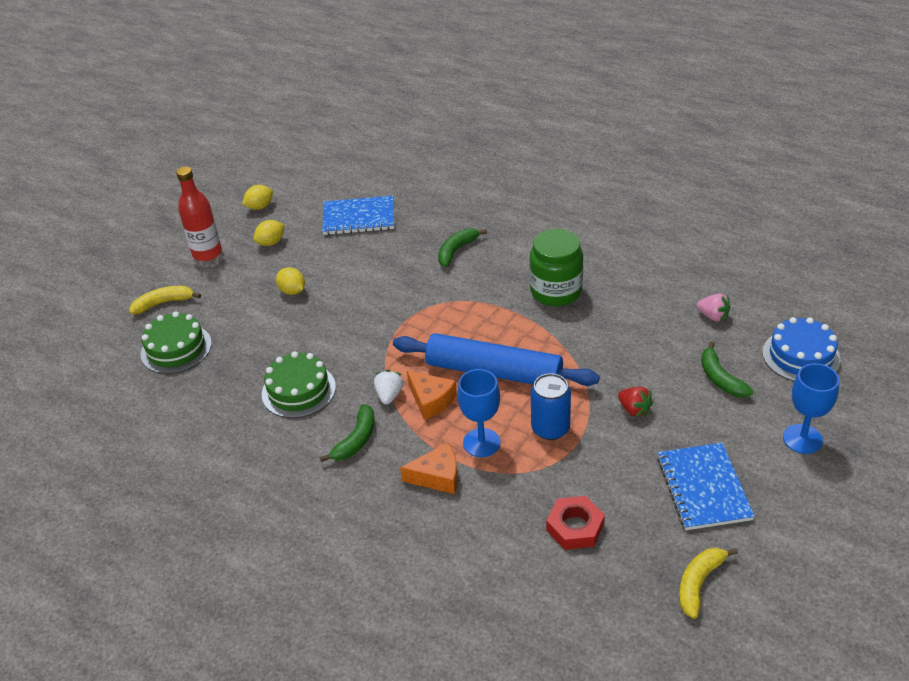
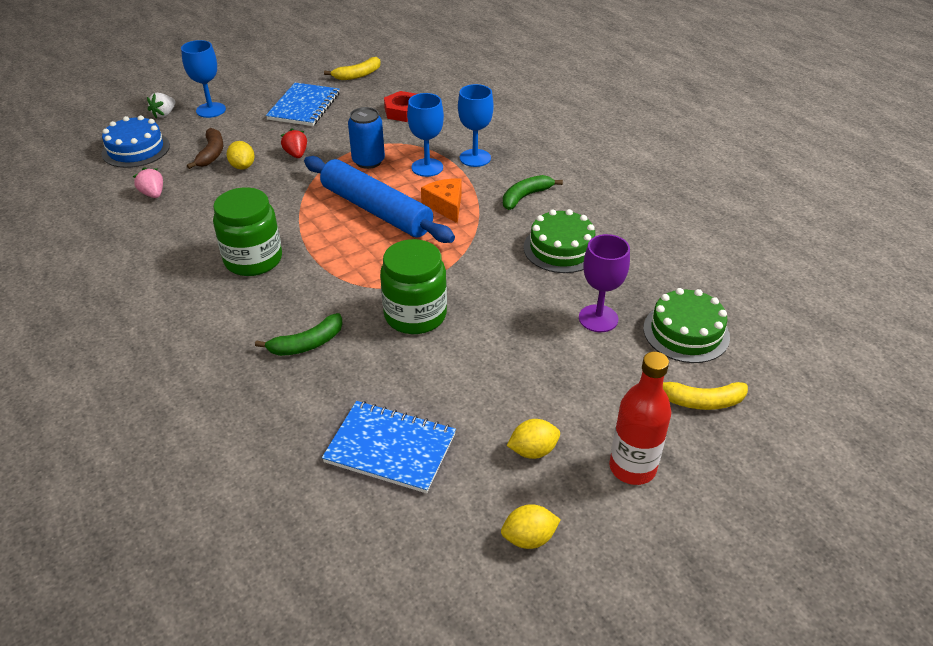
camera: 160 degrees left, 0 degrees up
yellow lemon [276,267,305,295] -> yellow lemon moved to [227,141,255,170]
white strawberry [374,370,403,405] -> white strawberry moved to [147,93,175,119]
orange cheese [400,443,458,494] -> blue goblet [458,84,494,167]
green banana [701,341,753,398] -> brown banana [187,128,223,169]
none -> green jar [380,239,447,334]
none -> purple goblet [579,234,630,332]

